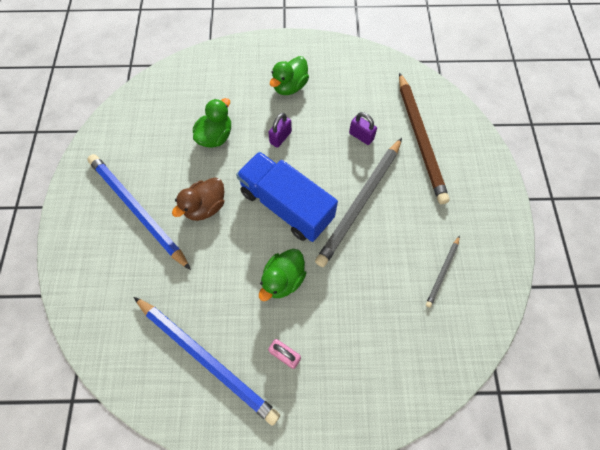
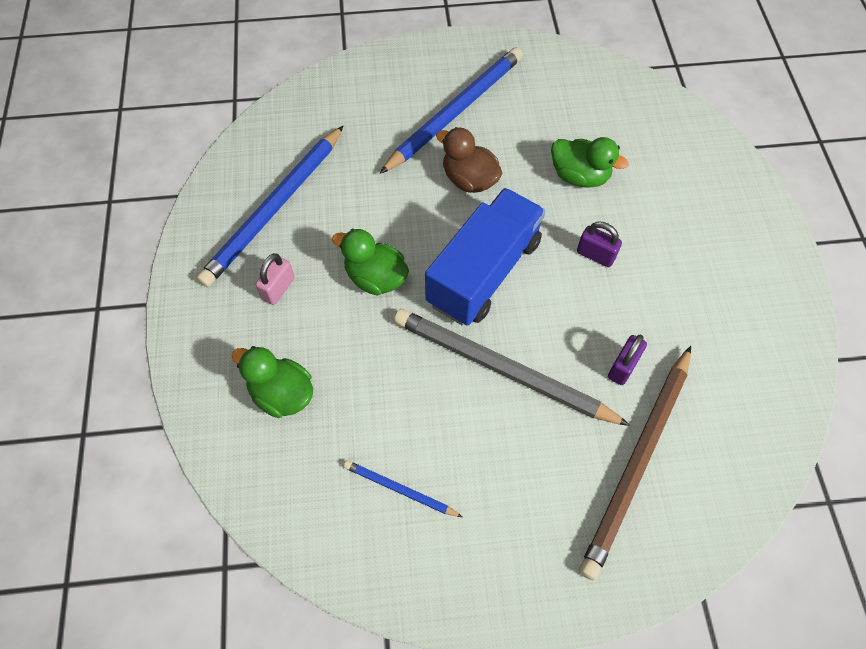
camera: 85 degrees right, 5 degrees down
green duck [270,56,309,95] -> green duck moved to [232,346,313,418]
brown pencil [399,72,450,204] -> brown pencil turned 45 degrees counterclockwise [579,346,691,580]
grey pencil [426,236,460,307] -> blue pencil [344,460,462,517]

